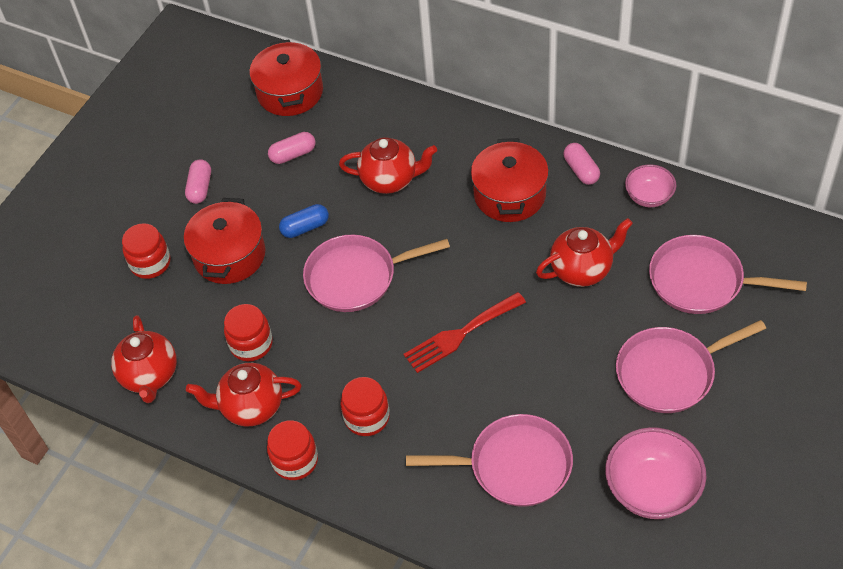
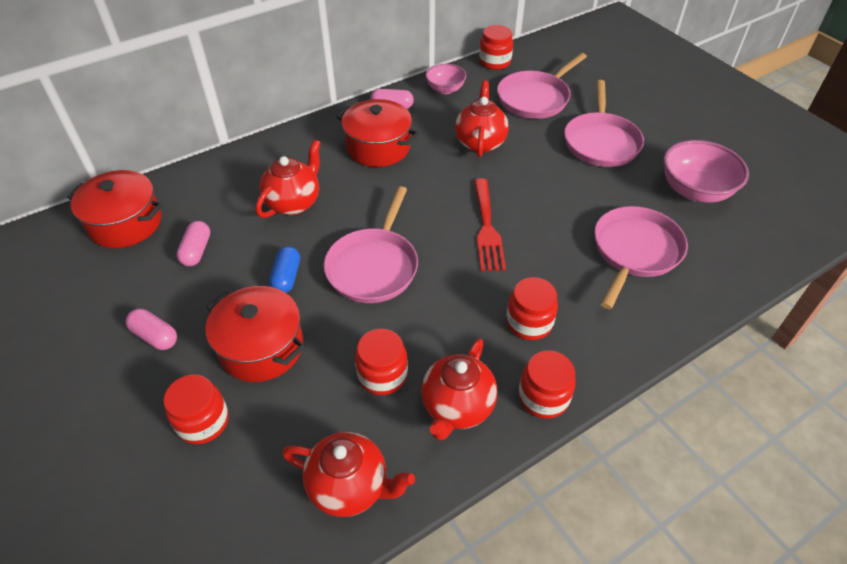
camera: 65 degrees left, 5 degrees down
none -> red jar [479,25,513,70]

